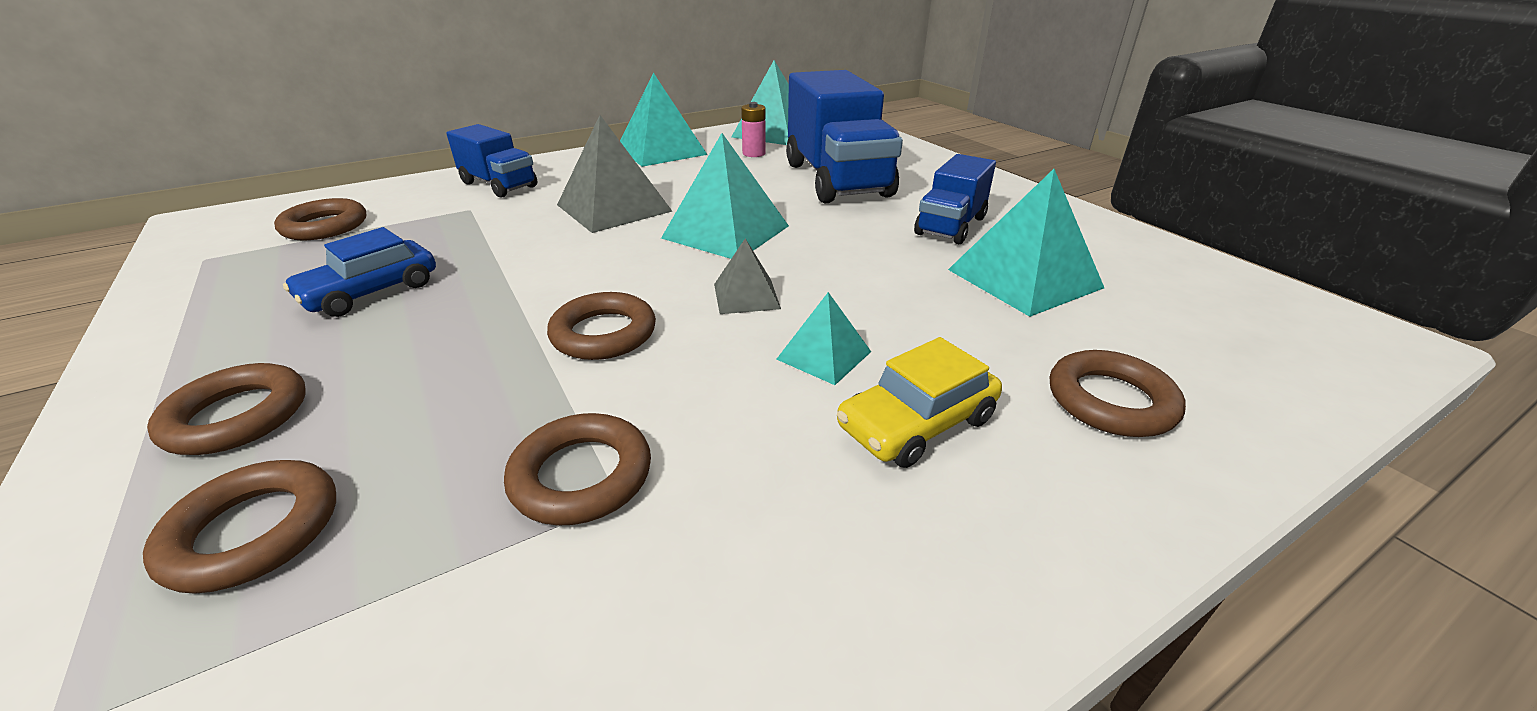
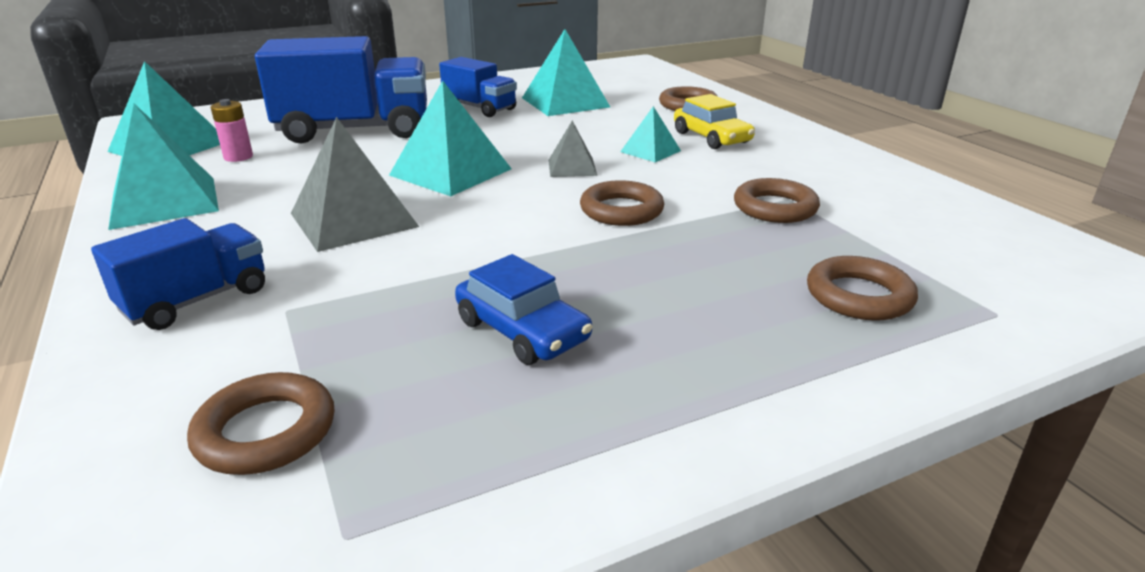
camera: 85 degrees left, 5 degrees down
brown ring [147,363,306,455] -> none

